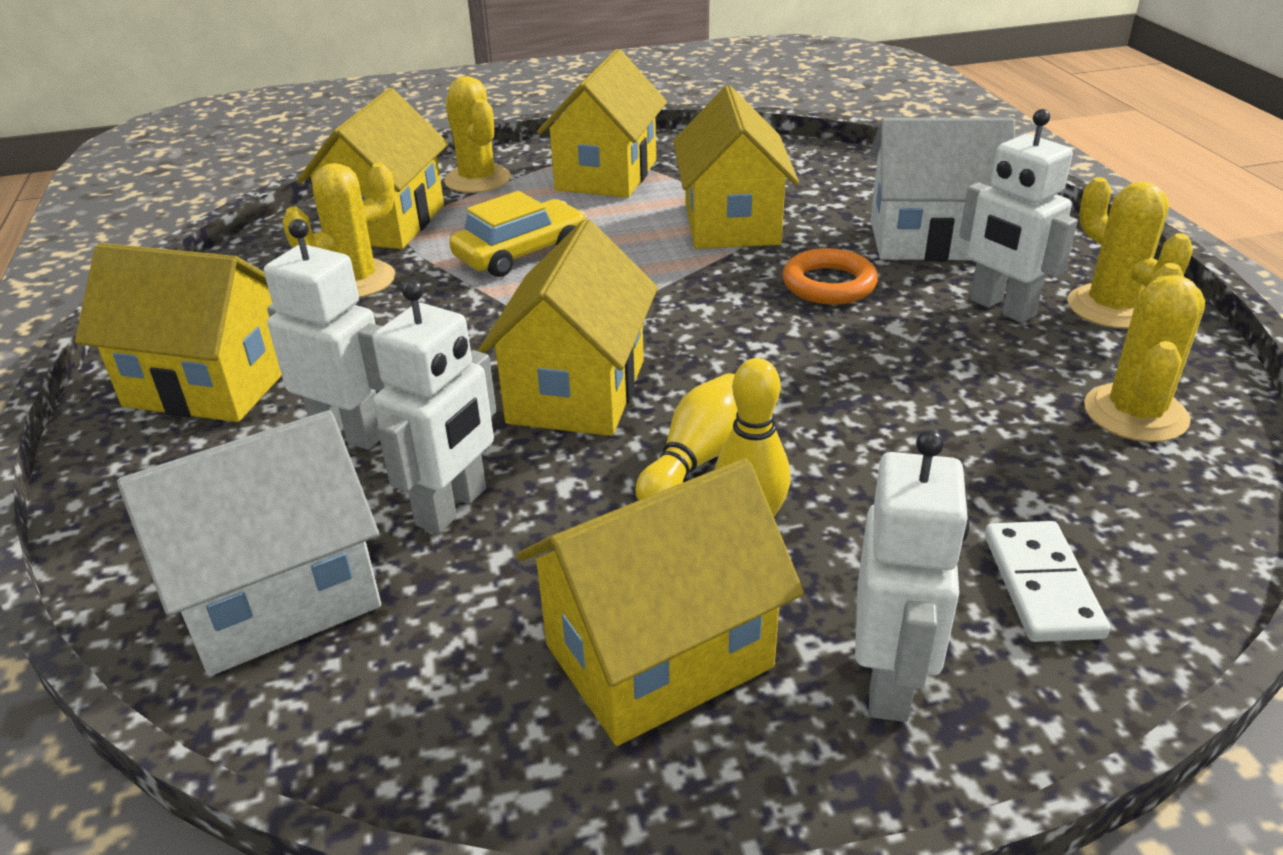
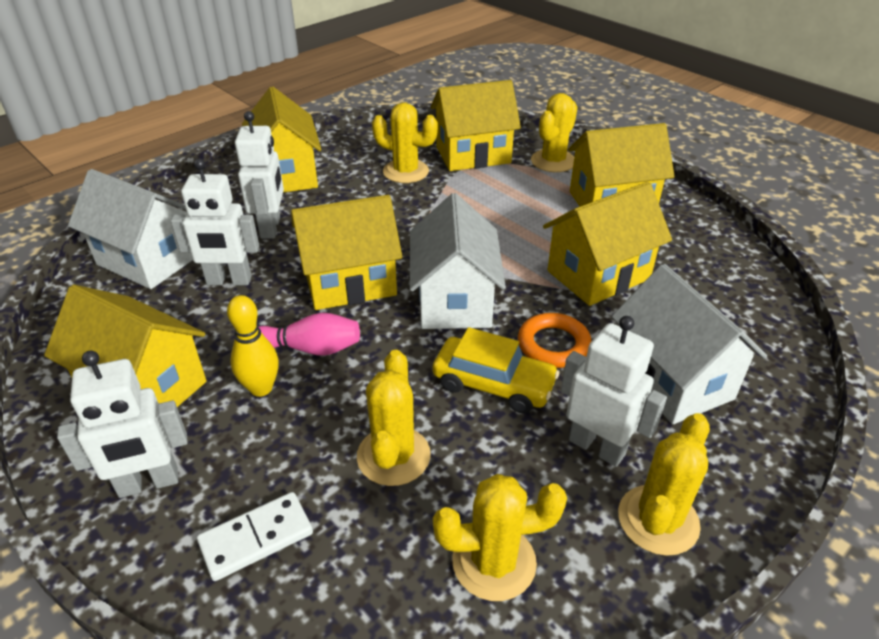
camera: 60 degrees right, 5 degrees up
yellow car [449,191,587,277] -> yellow car moved to [433,327,560,414]
yellow bowling pin [636,373,738,501] -> pink bowling pin [259,313,360,356]
white robot [959,109,1078,323] -> white robot turned 105 degrees clockwise [561,316,667,467]
none -> yellow cactus [357,350,431,486]
none -> white house [410,193,506,329]

